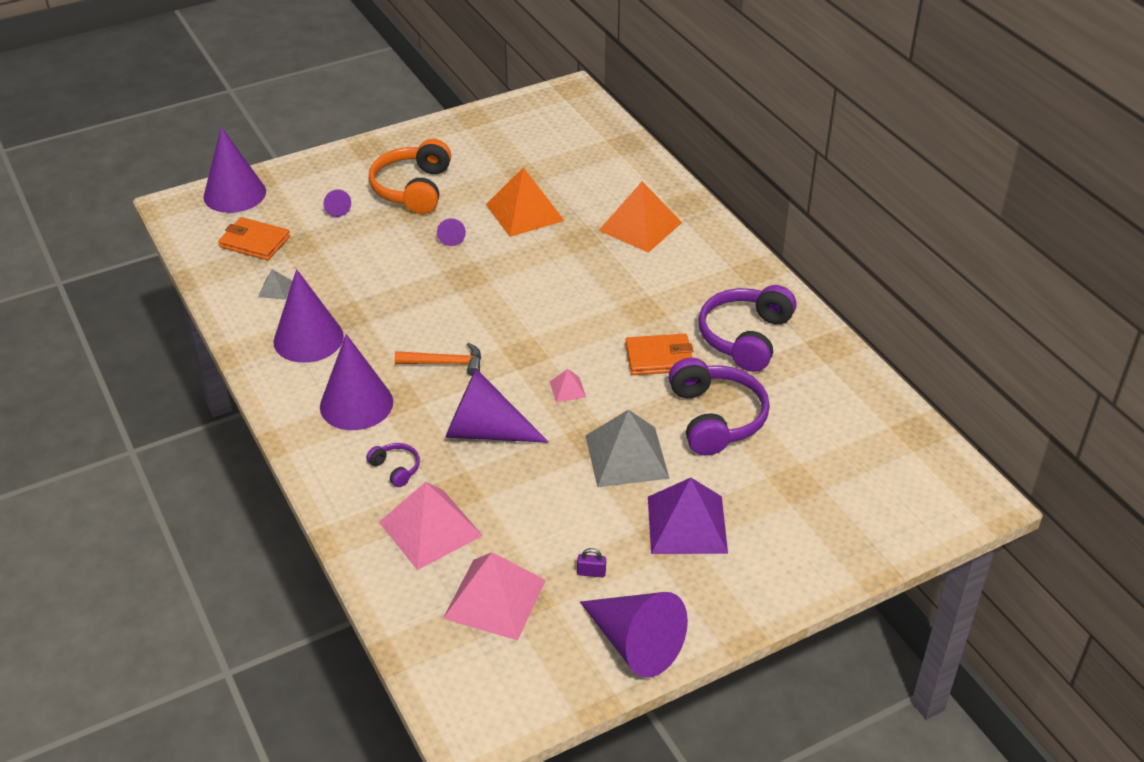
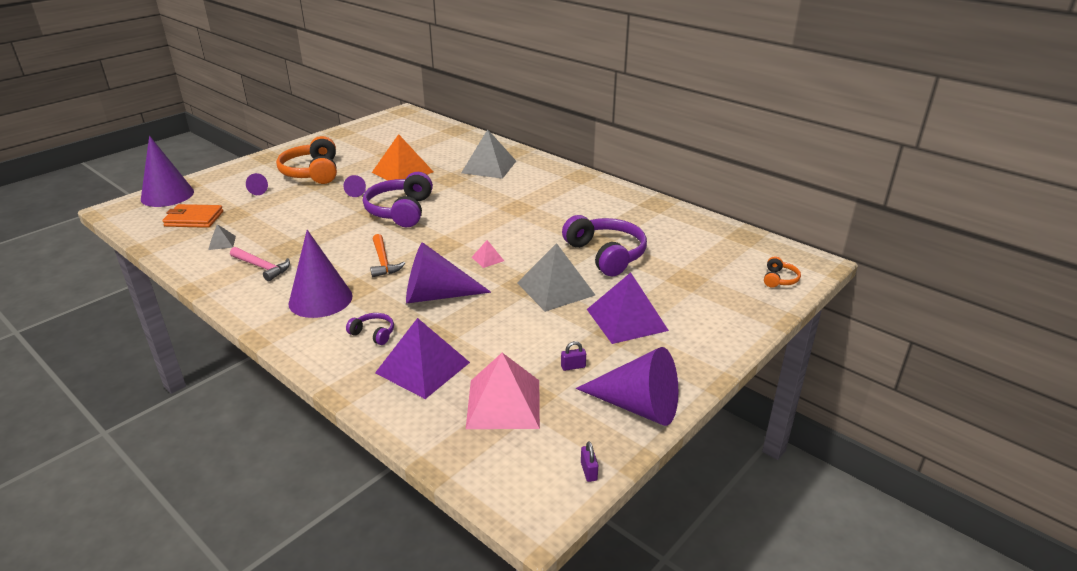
camera: 20 degrees left, 10 degrees down
purple cone [273,269,344,363] -> pink hammer [230,247,290,281]
pink pyramid [379,482,483,570] -> purple pyramid [375,318,470,399]
orange hammer [394,343,481,376] -> orange hammer turned 90 degrees clockwise [370,234,405,277]
orange pyramid [598,181,682,253] -> grey pyramid [461,129,516,179]
orange wallet [625,334,693,375] -> none
purple headphones [698,285,796,372] -> purple headphones moved to [363,172,433,227]
none -> purple padlock [581,442,598,482]
none -> orange headphones [764,256,801,288]

